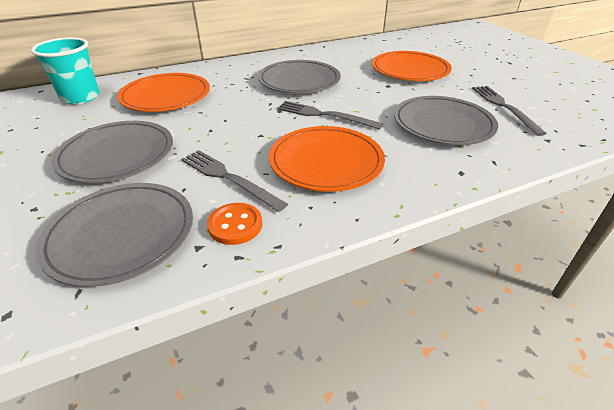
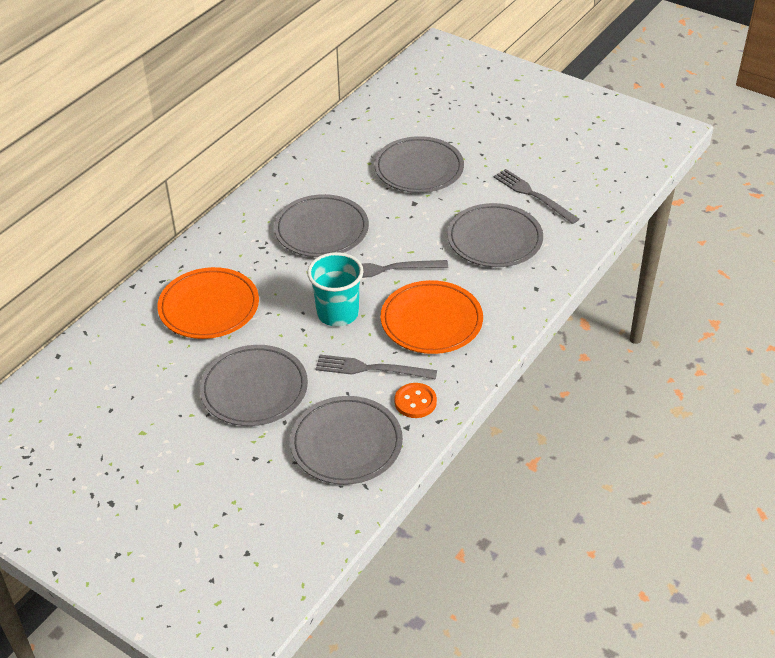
camera: 30 degrees left, 5 degrees up
turquoise cup [31,37,100,104] -> turquoise cup moved to [307,252,363,326]
orange plate [372,51,452,81] -> grey plate [374,136,464,193]

